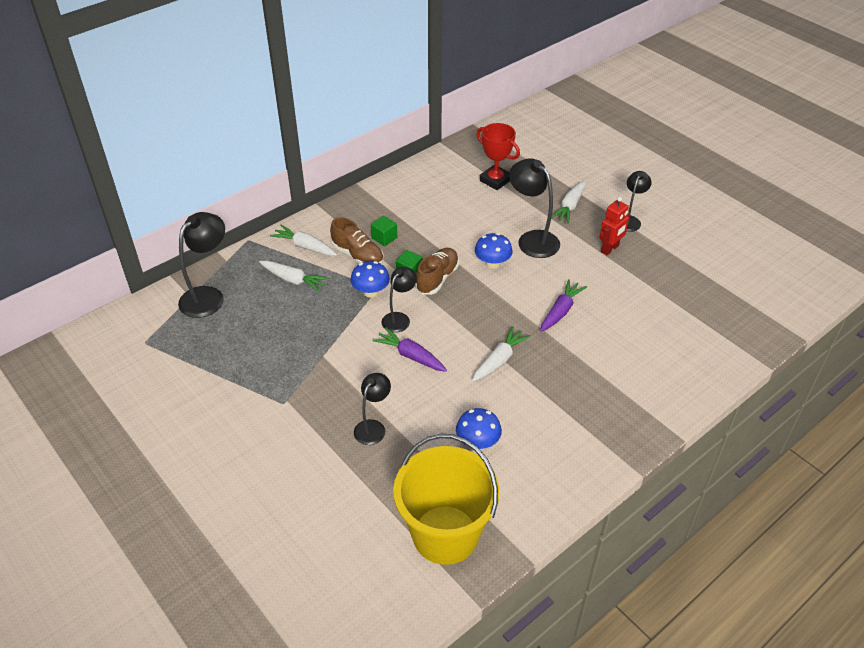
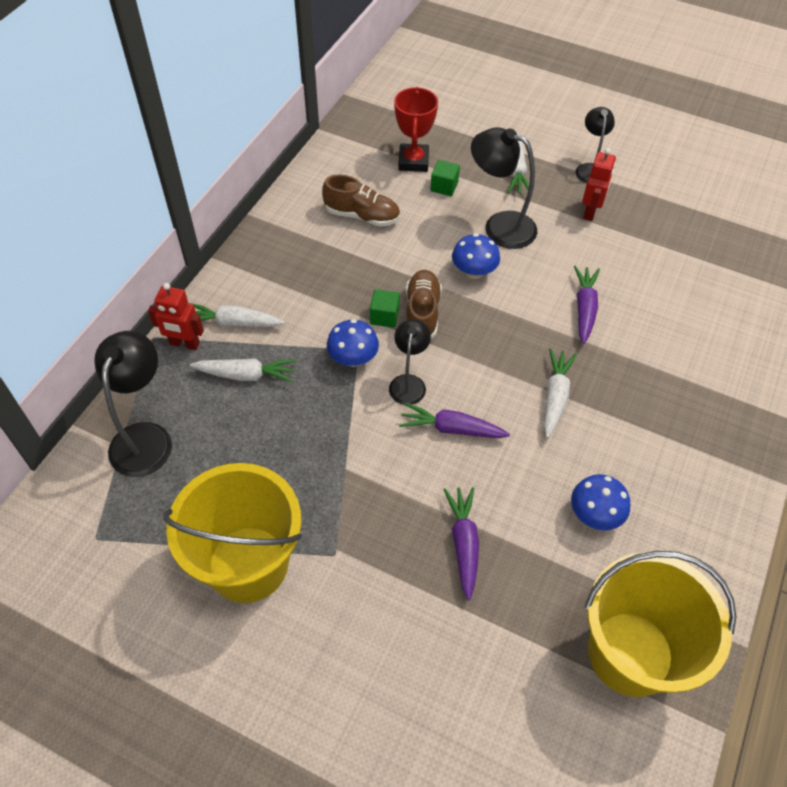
camera: 25 degrees left, 10 degrees up
brown shoe [330,217,384,264] -> brown shoe moved to [322,175,400,227]
black lamp [354,373,391,445] -> purple carrot [443,487,479,600]
green cube [371,216,397,246] -> green cube moved to [430,160,460,196]
red trophy [476,123,520,190] -> red trophy turned 75 degrees clockwise [394,87,438,172]
none -> red robot [148,283,204,350]
none -> yellow bucket [163,463,302,603]

